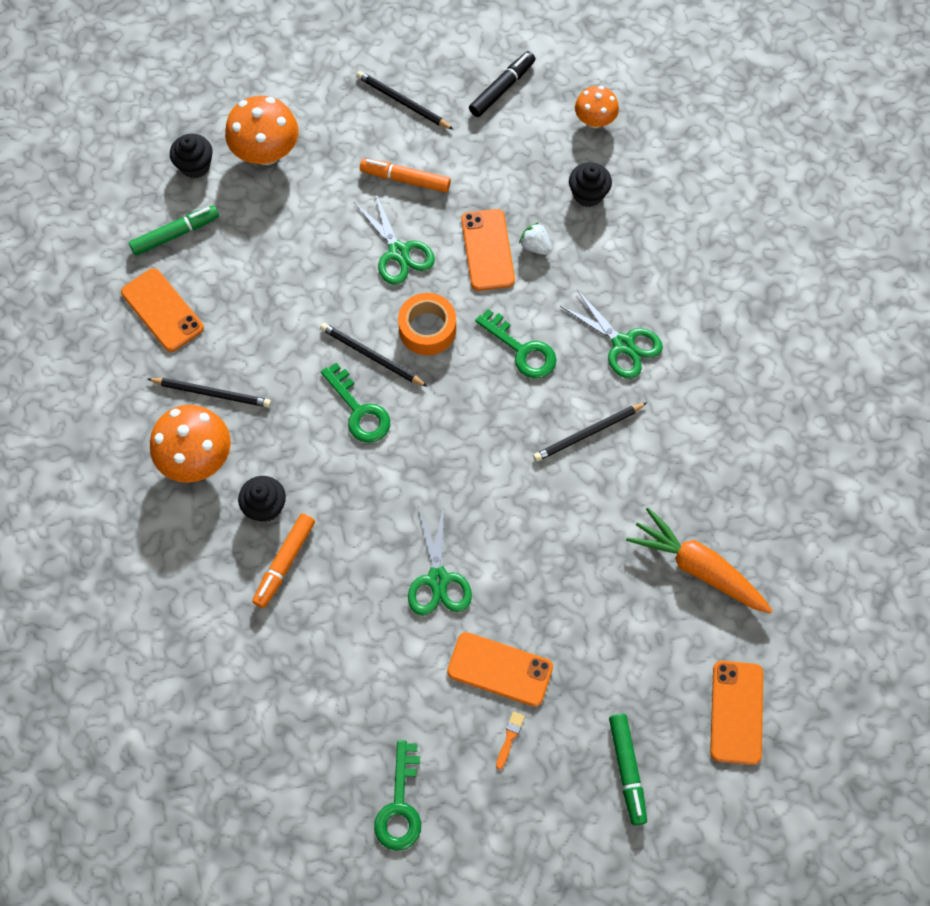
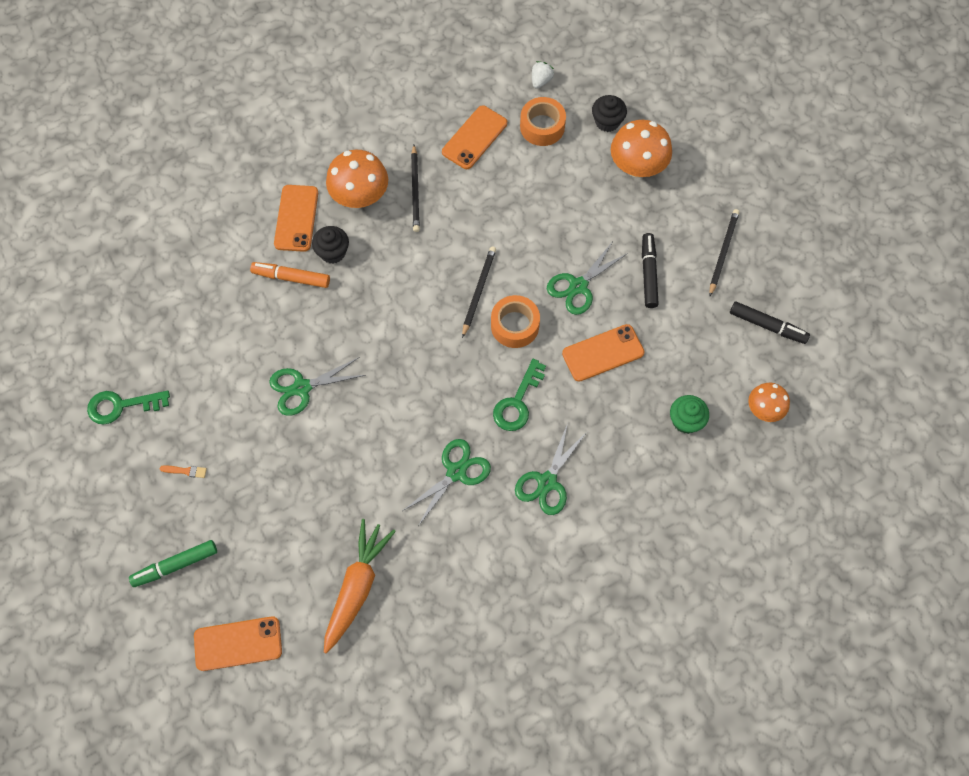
camera: 75 degrees right, 0 degrees up
green marker [129,205,219,256] -> orange tape [520,97,566,146]
green key [321,363,390,443] -> none
orange marker [360,158,451,193] -> black marker [642,233,659,308]
orange phone [447,632,553,707] -> orange phone moved to [274,185,318,252]
white strawberry [519,222,552,255] -> white strawberry moved to [532,61,554,89]
black pencil [533,402,647,462] -> green scissors [403,439,491,526]
black cupcake [569,162,612,207] -> green cupcake [670,395,709,434]

